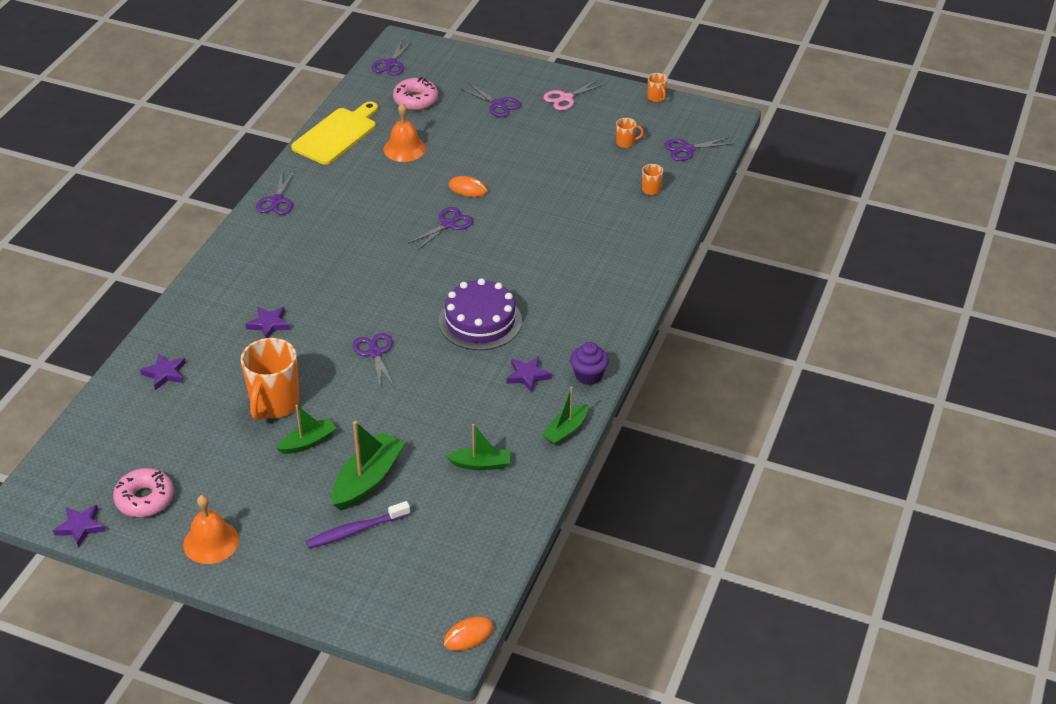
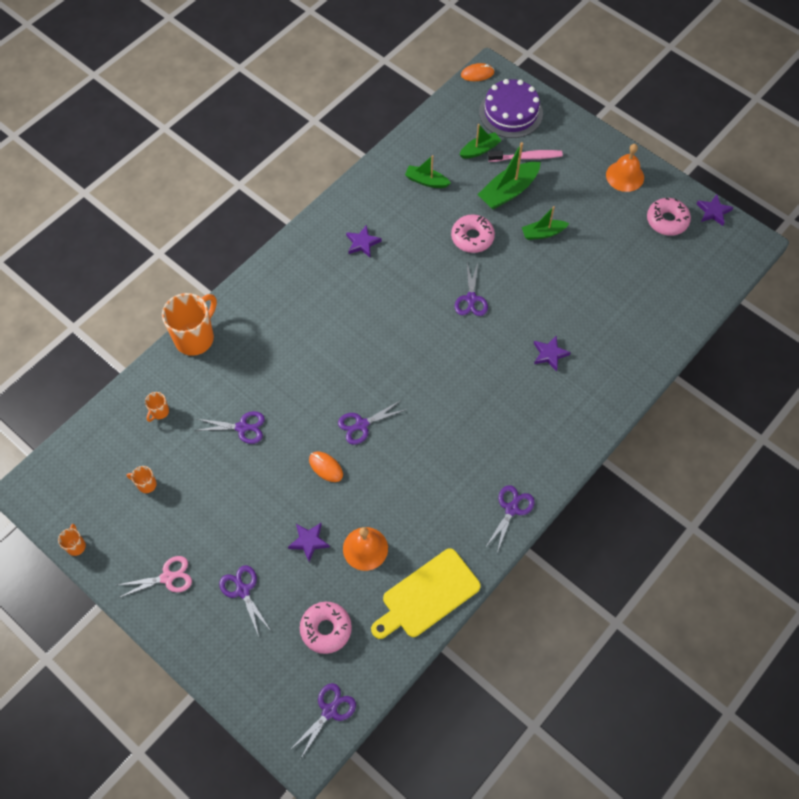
camera: 160 degrees left, 20 degrees up
purple star [140,354,186,390] -> purple star moved to [288,523,330,562]
orange mug [240,338,299,420] -> orange mug moved to [162,293,217,356]
purple toothbrush [306,501,410,548] -> pink toothbrush [488,150,563,162]
purple cake [439,278,522,350] -> purple cake moved to [479,79,543,138]
green boat [541,387,588,446] -> green boat moved to [459,124,502,159]
purple cupcake [570,342,609,385] -> none
purple scissors [664,137,734,161] -> purple scissors moved to [194,411,265,444]
none -> pink donut [451,214,495,253]

